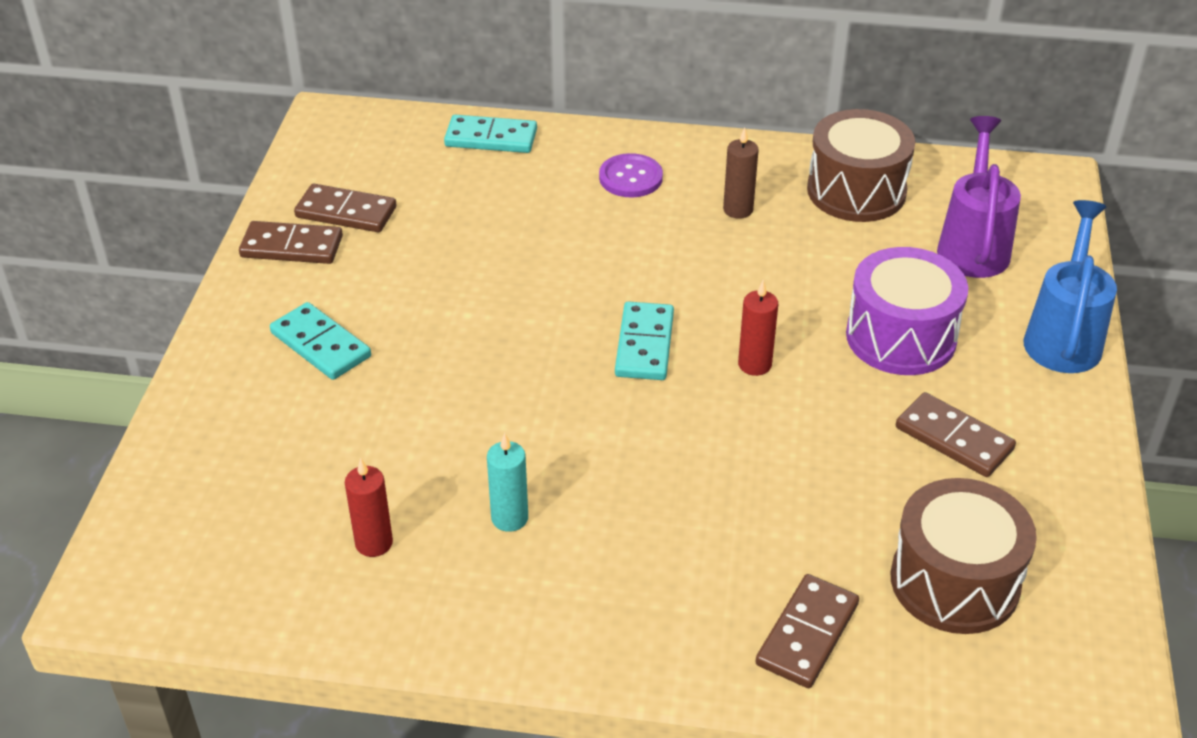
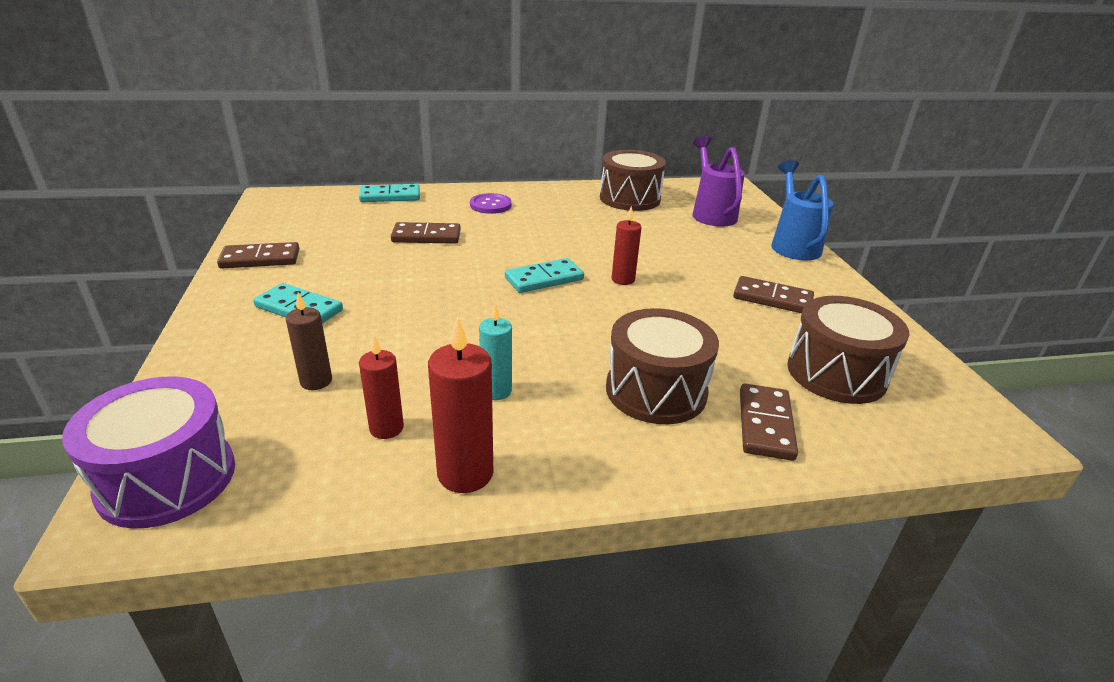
camera: 20 degrees left, 10 degrees down
brown domino [294,184,397,232] -> brown domino moved to [391,222,461,244]
turquoise domino [615,301,674,380] -> turquoise domino turned 75 degrees clockwise [505,258,584,293]
brown candle [723,127,759,219] -> brown candle moved to [286,293,332,390]
purple drum [846,247,968,375] -> purple drum moved to [62,376,235,529]
none -> red candle [428,316,493,493]
none -> brown drum [606,308,719,424]

